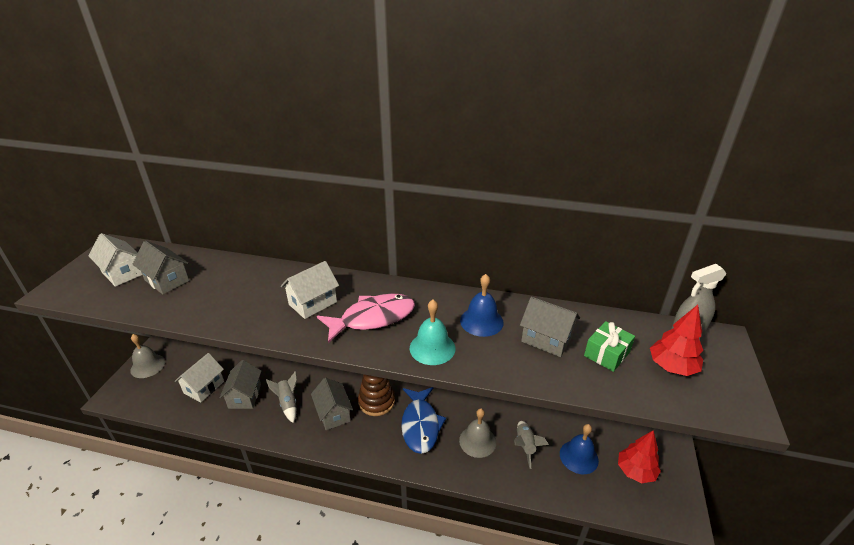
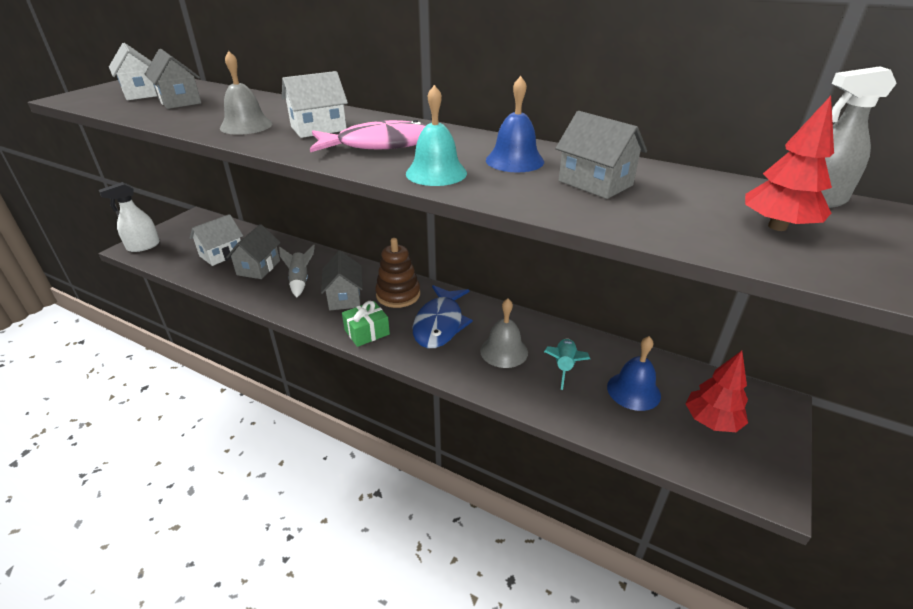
camera: 15 degrees right, 0 degrees up
grey bell [130,334,165,378] -> grey bell moved to [220,51,272,135]
grey rocket [514,421,549,469] -> turquoise rocket [544,338,590,390]
green gift [584,321,635,372] -> green gift moved to [342,301,390,347]
none -> white spray bottle [99,182,160,252]

